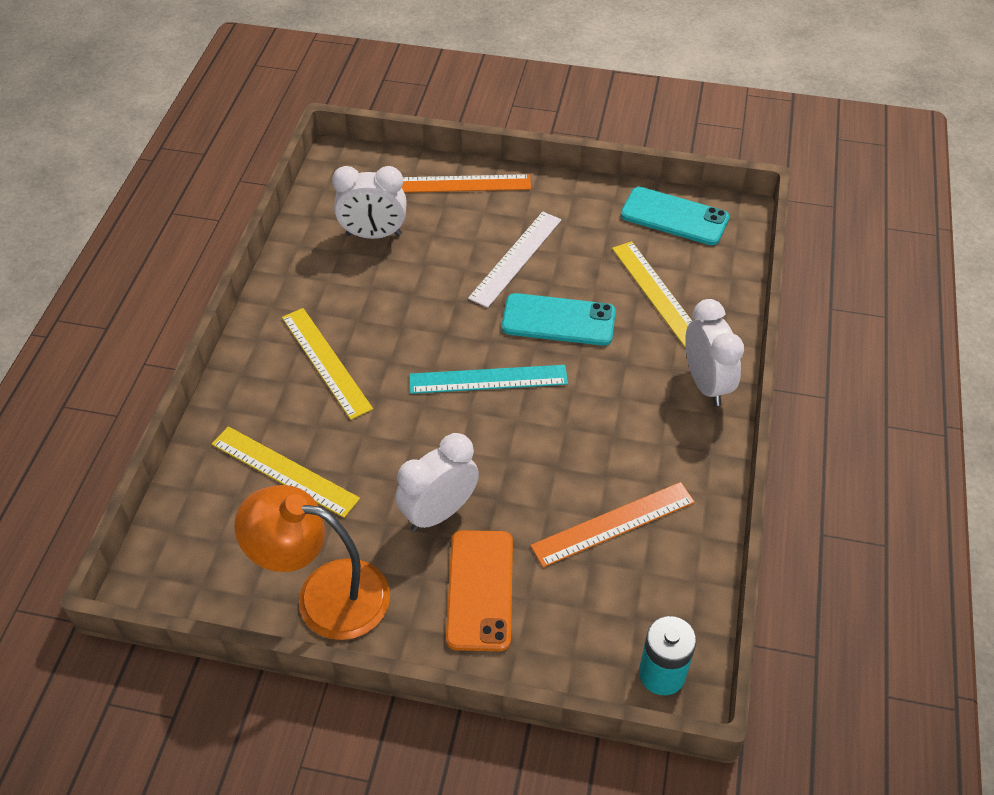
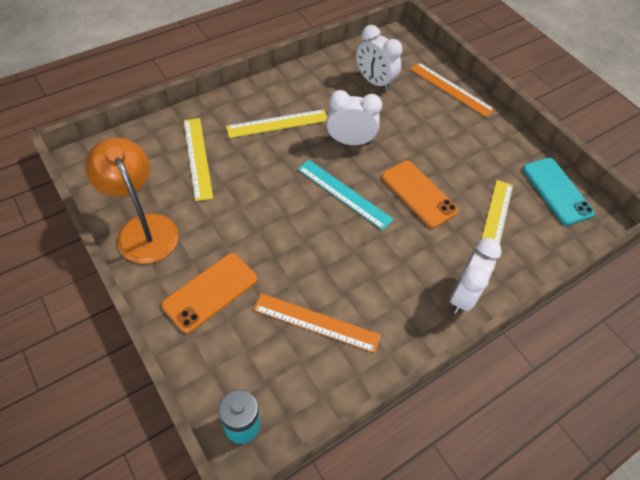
camera: 40 degrees right, 5 degrees up
yellow ruler [282,308,373,420] -> yellow ruler turned 60 degrees clockwise [226,109,327,138]
white clock [396,433,479,531] -> white clock moved to [326,90,382,145]
white ruler [468,212,562,308] -> none
turquoise phone [502,293,616,346] -> orange phone [382,161,458,228]

